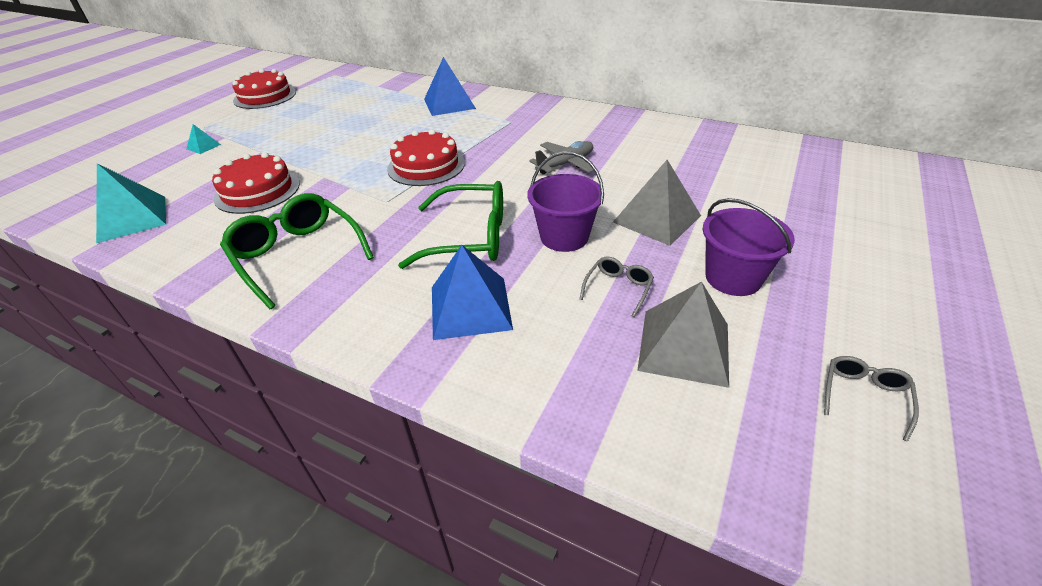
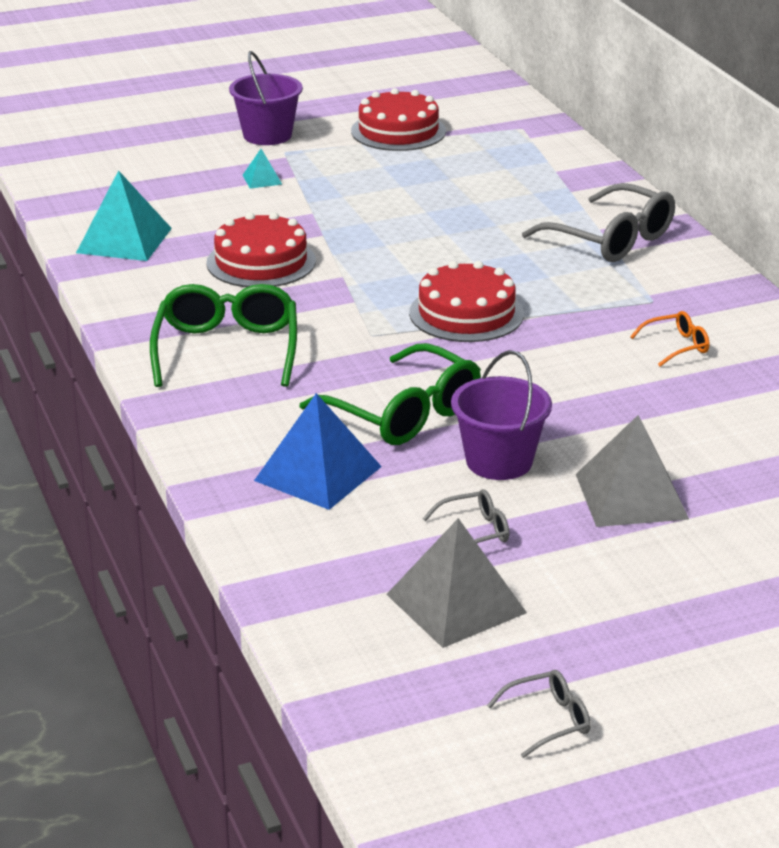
camera: 40 degrees right, 10 degrees down
blue pyramid [424,57,476,116] -> grey glasses [522,183,675,262]
grey plane [529,141,594,175] -> none
purple bucket [703,198,795,296] -> purple bucket moved to [229,51,303,145]
none -> orange glasses [630,311,709,367]

